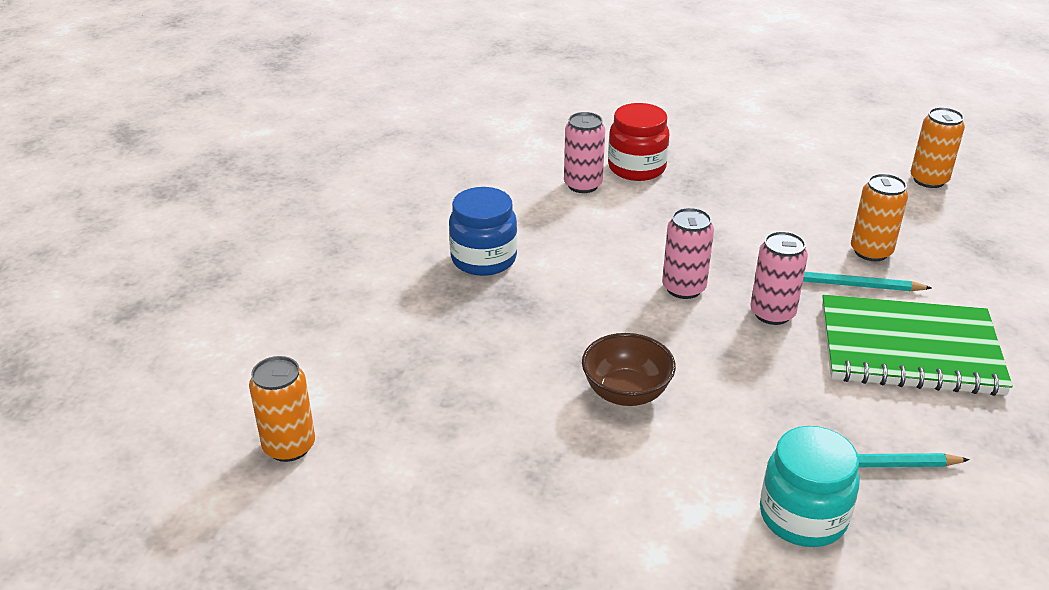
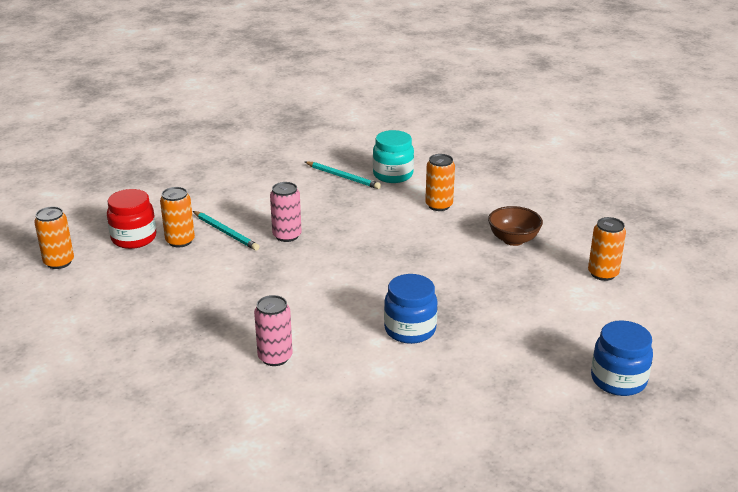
camera: 145 degrees left, 5 degrees down
brown bowl [582,333,676,406] -> brown bowl moved to [488,206,543,246]
red jar [608,103,670,181] -> red jar moved to [107,189,156,249]
pink can [662,208,714,299] -> none
green notebook [822,295,1013,396] -> none
none -> orange can [425,154,455,211]
none -> blue jar [591,320,653,396]

